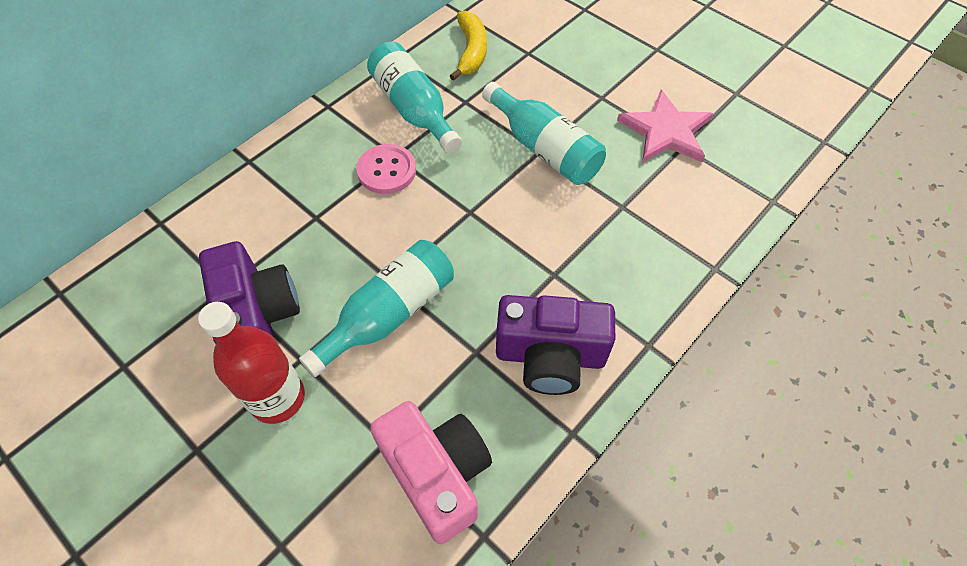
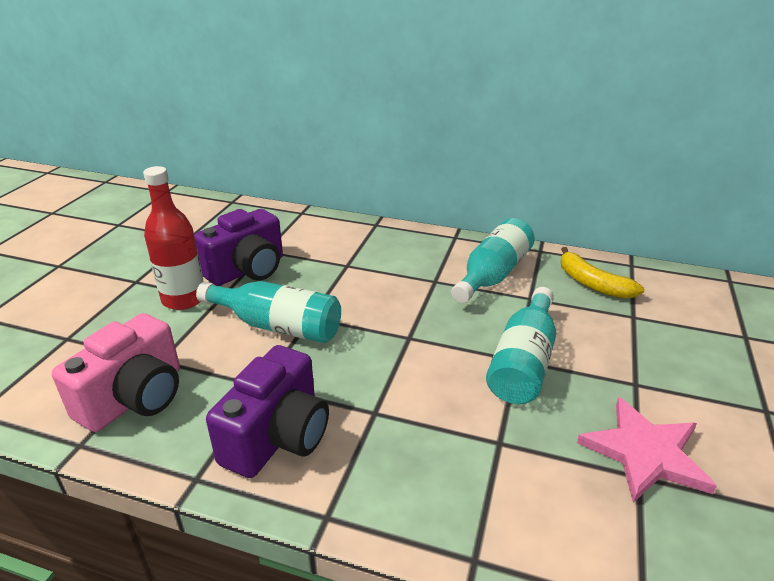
camera: 65 degrees right, 25 degrees down
pink button [357,144,416,194] -> none
yellow banana [450,11,487,81] -> yellow banana turned 75 degrees clockwise [561,247,644,299]
purple camera [496,295,615,395] -> purple camera turned 135 degrees counterclockwise [206,345,329,478]

